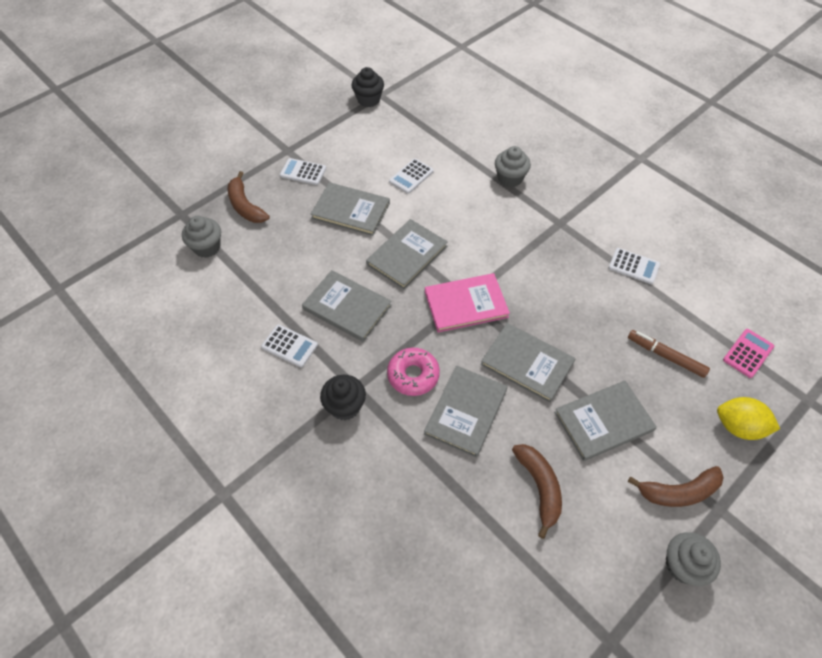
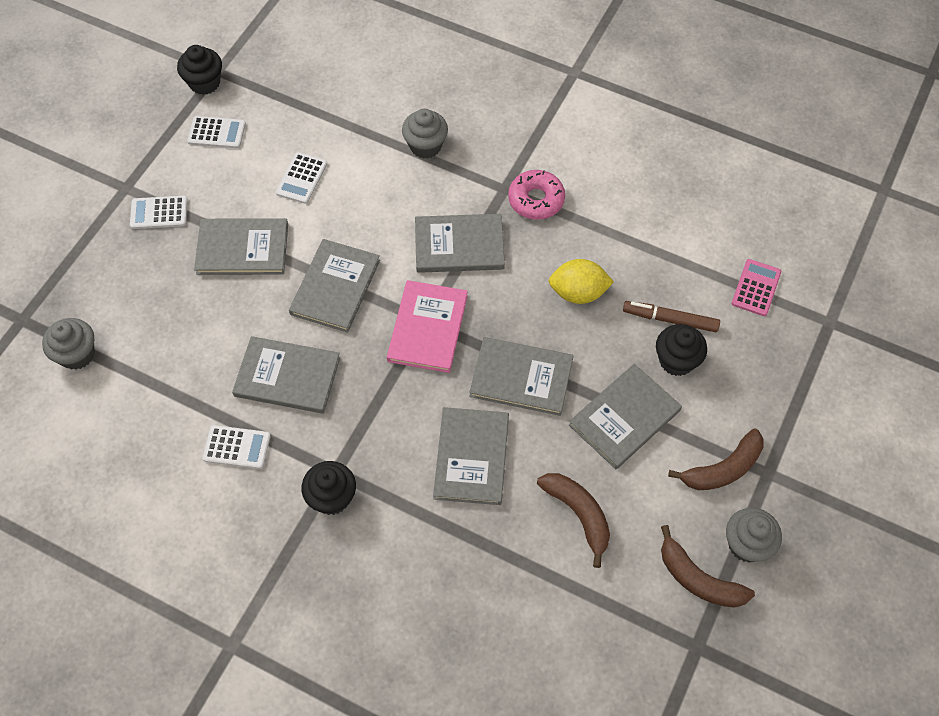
camera: 20 degrees left, 5 degrees up
brown banana [228,171,270,223] -> brown banana moved to [661,525,755,608]
pink donut [387,348,440,396] -> pink donut moved to [508,170,565,220]
pink book [425,273,510,332] -> pink book turned 45 degrees counterclockwise [387,280,468,373]
white calculator [609,248,660,284] -> white calculator moved to [187,116,246,148]
yellow lemon [717,397,780,440] -> yellow lemon moved to [549,259,614,304]
none -> grey book [415,214,505,273]
none -> black cupcake [656,324,707,376]

